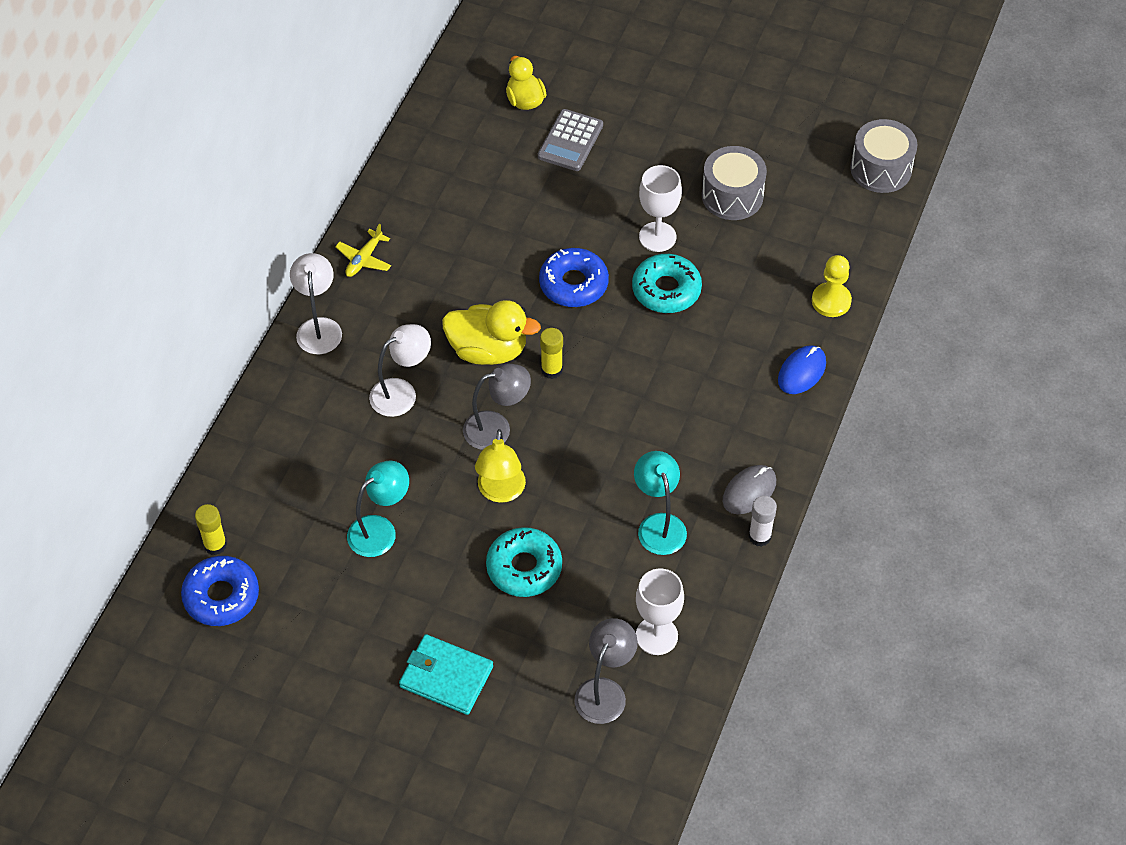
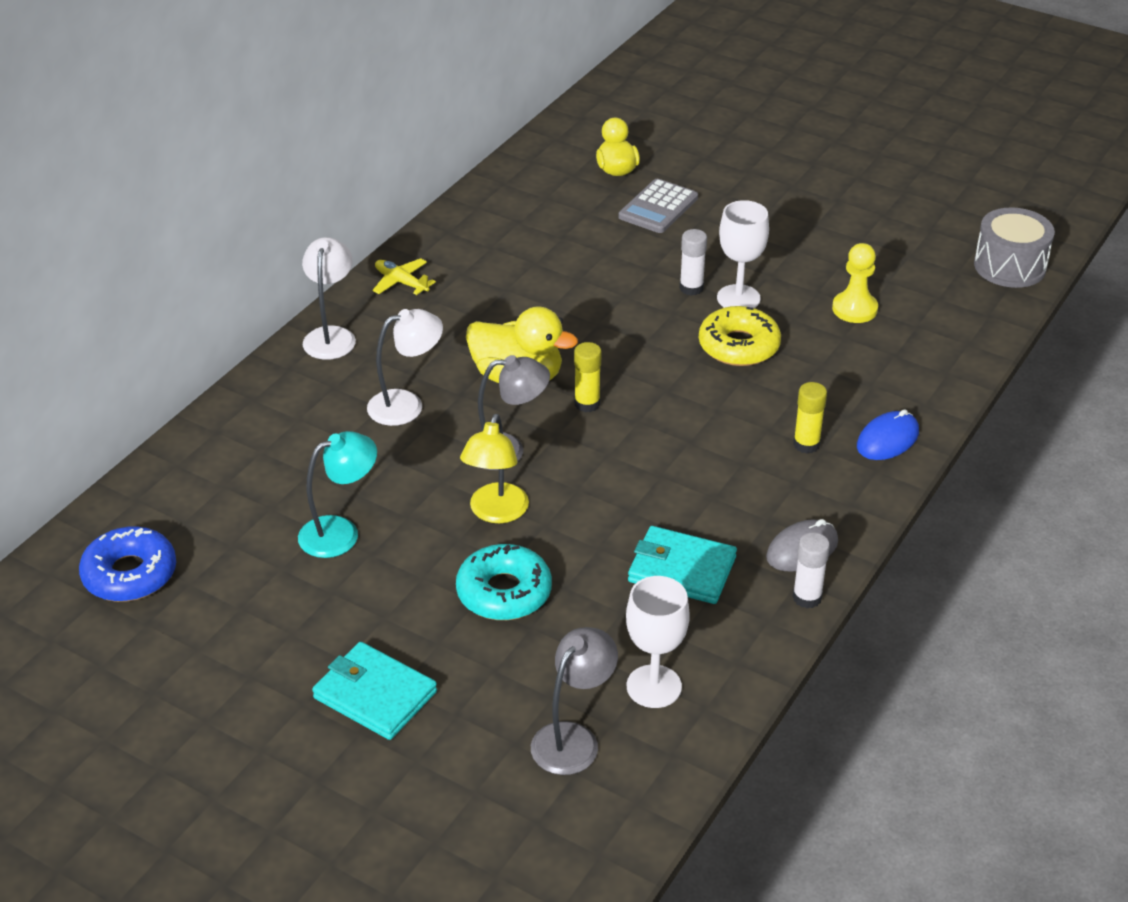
camera: 10 degrees right, 15 degrees down
yellow glue stick [195,504,227,555] -> yellow glue stick moved to [793,382,827,454]
yellow plane [335,224,391,277] -> yellow plane turned 90 degrees clockwise [373,258,436,295]
blue donut [539,248,609,307] -> none
turquoise donut [632,254,702,313] -> yellow donut [699,306,781,366]
turquoise lamp [634,451,687,555] -> turquoise wallet [628,526,737,604]
grey drum [702,146,767,220] -> none
yellow pawn [812,255,852,317] -> yellow pawn moved to [832,243,878,323]
none -> white glue stick [680,229,707,296]

